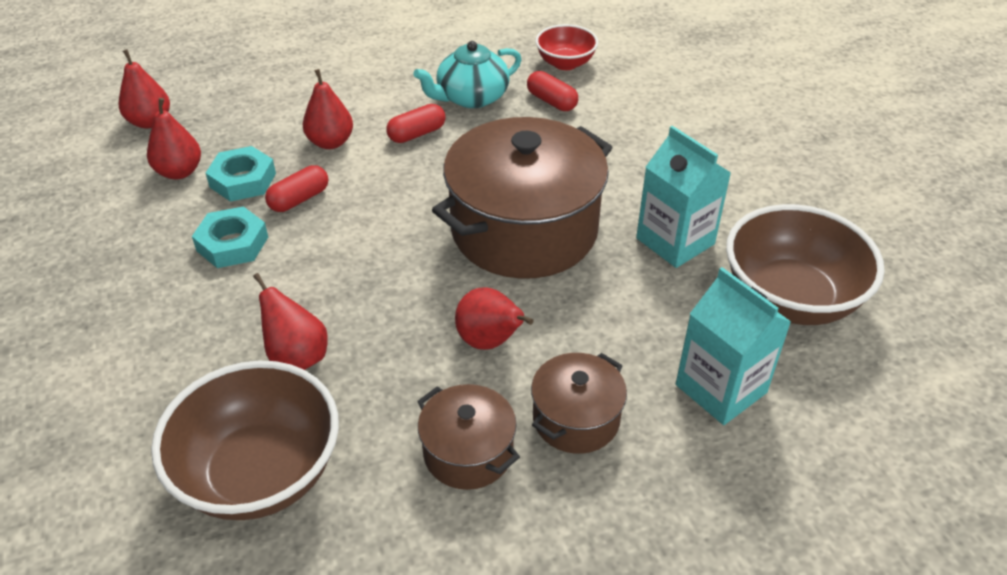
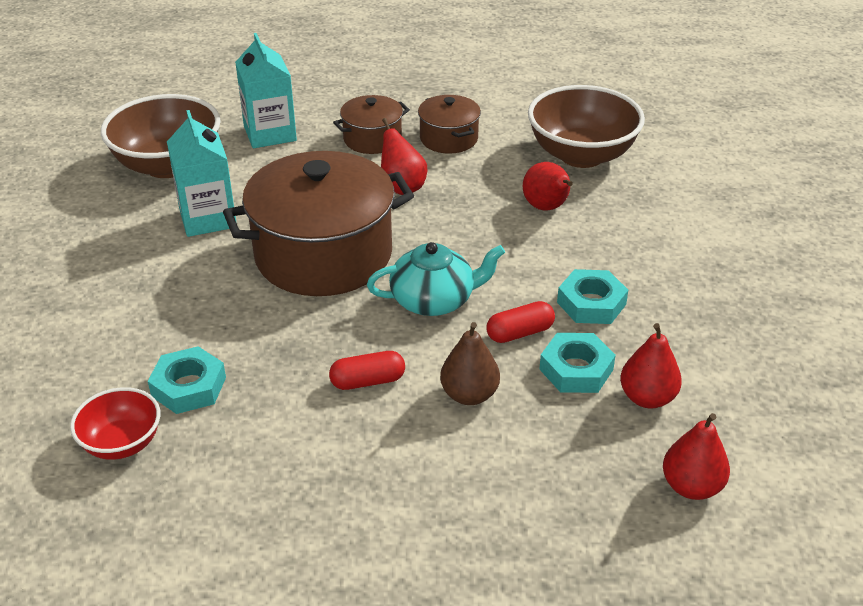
camera: 160 degrees left, 5 degrees down
red pear [303,69,353,149] -> brown pear [440,322,500,405]
turquoise teapot [413,41,522,108] -> turquoise teapot moved to [367,242,505,316]
red capsule [527,71,578,111] -> turquoise nut [148,346,226,414]

